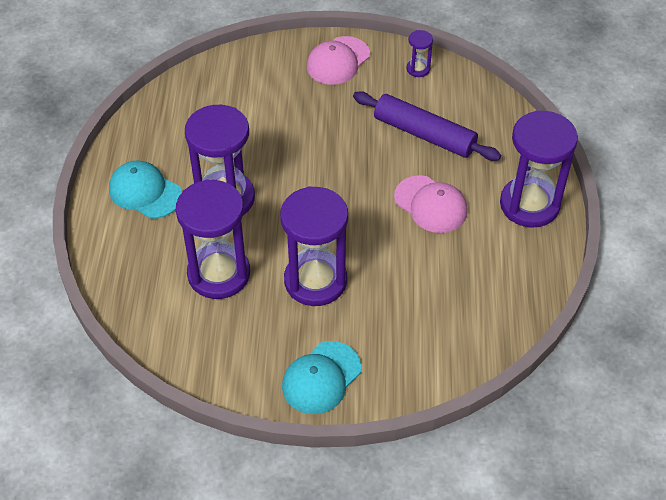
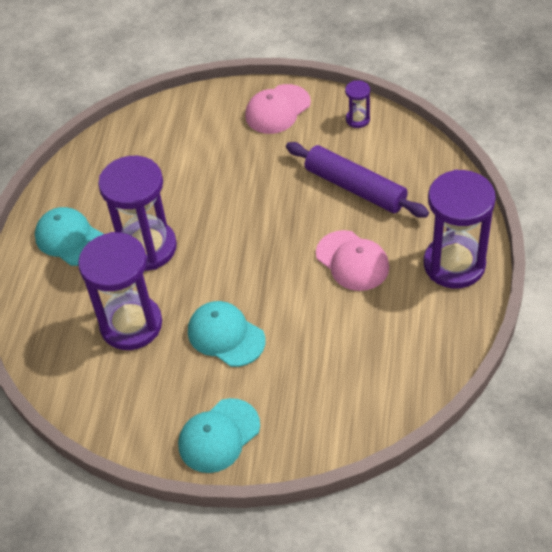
camera: 10 degrees right, 0 degrees up
purple hourglass [280,186,348,306] -> turquoise cap [188,301,265,367]

